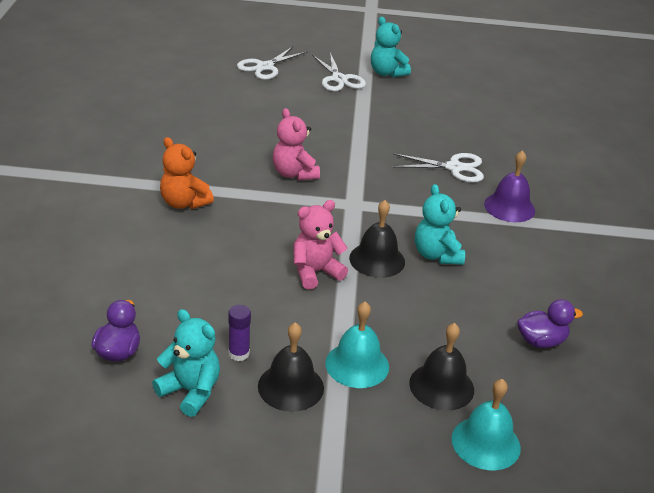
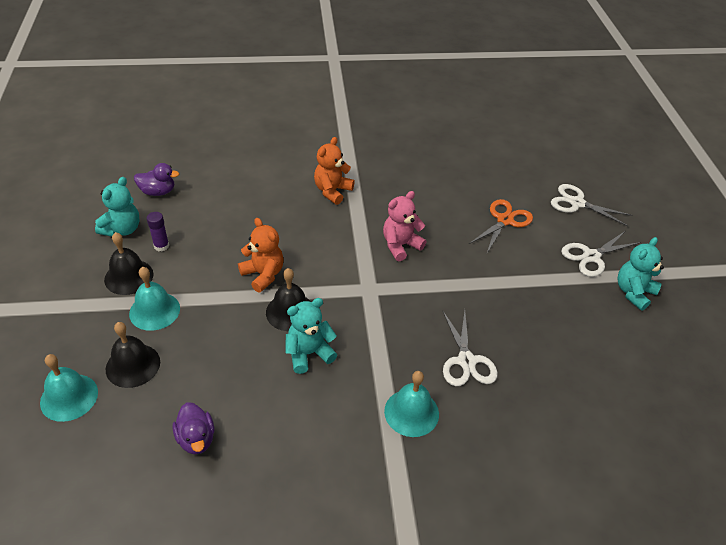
camera: 80 degrees right, 10 degrees up
pink teddy bear [293,200,348,290] -> orange teddy bear [238,218,284,292]
purple bell [484,150,535,222] -> turquoise bell [384,371,439,437]
none -> orange scissors [468,199,533,253]

